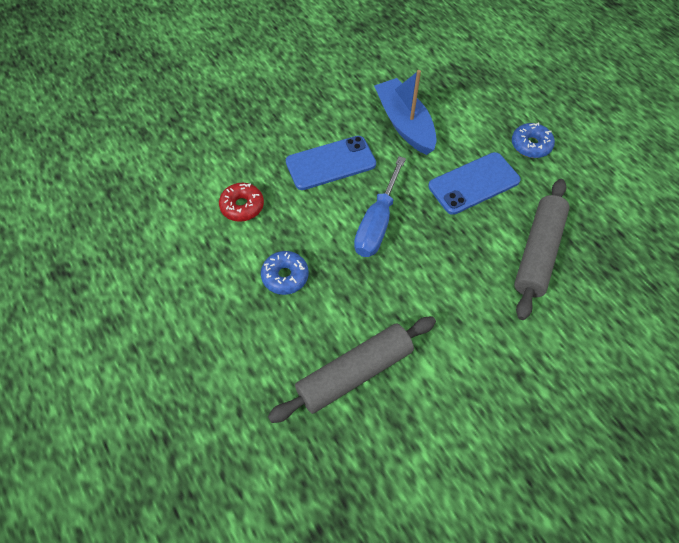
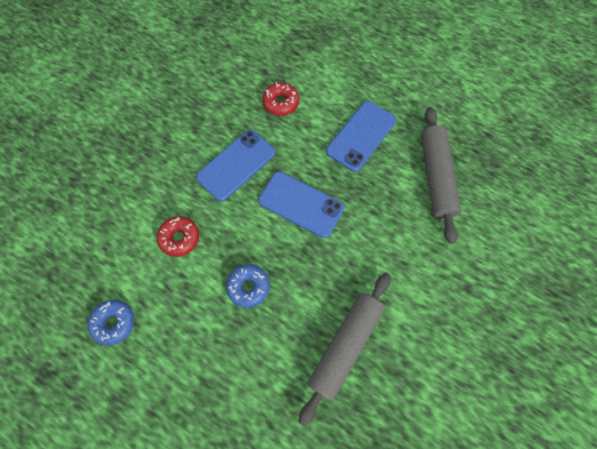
camera: 25 degrees left, 10 degrees up
blue screwdriver [354,156,406,257] -> blue phone [258,171,344,238]
blue boat [374,70,437,155] -> red donut [262,82,299,116]
blue donut [512,123,555,158] -> blue donut moved to [88,300,134,345]

